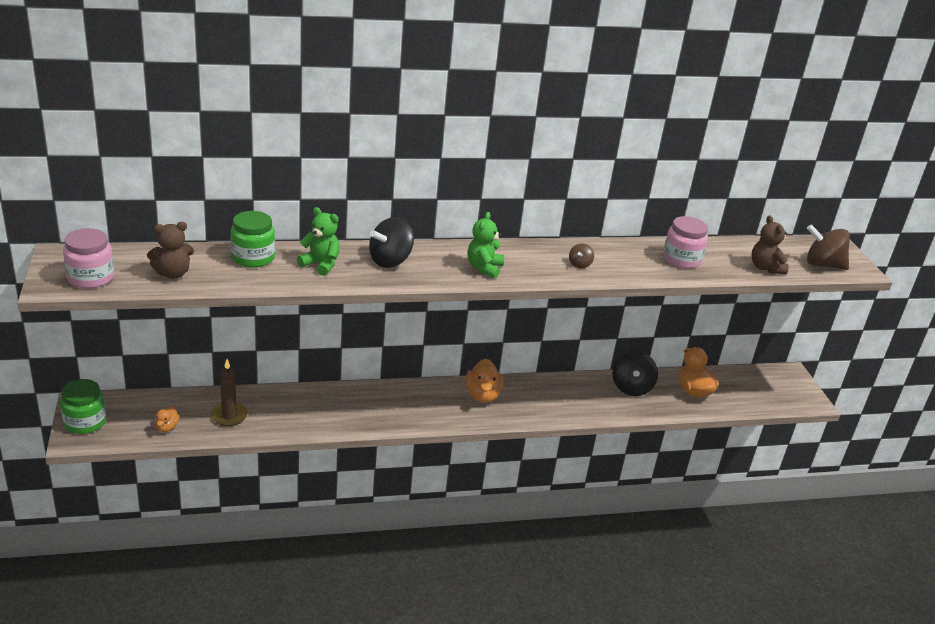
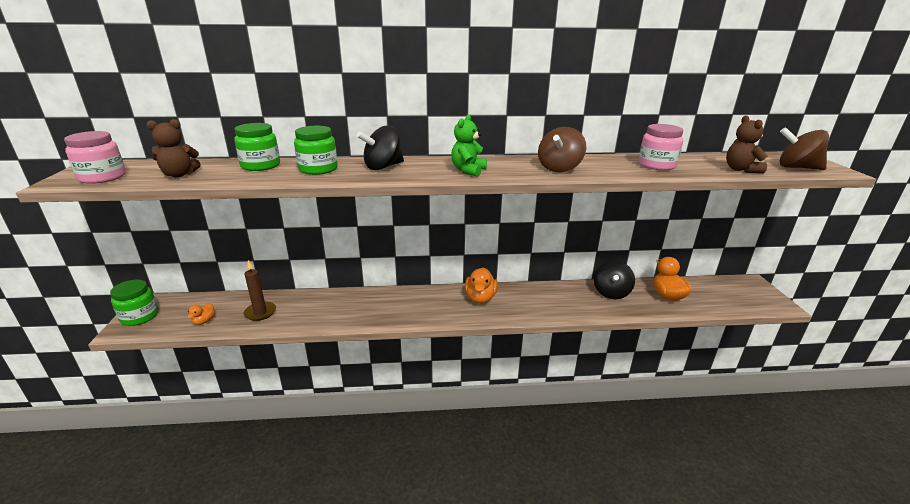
camera: 10 degrees right, 5 degrees down
green teddy bear [297,207,340,276] -> green jar [294,126,338,175]
brown spinning top [569,243,594,269] -> brown spinning top [538,127,586,172], size x2.00

